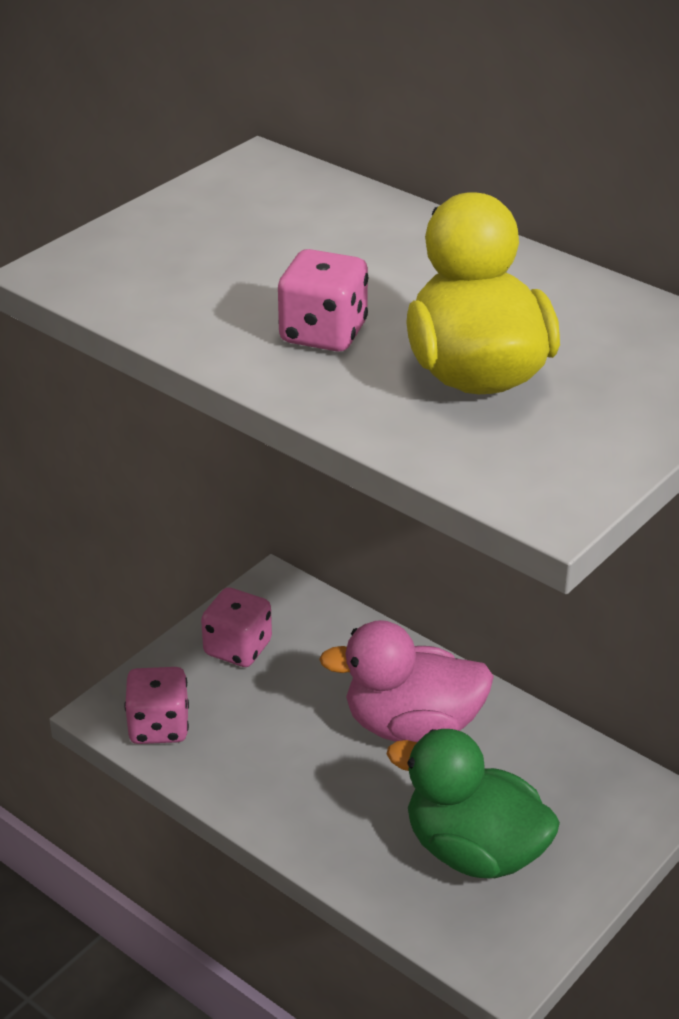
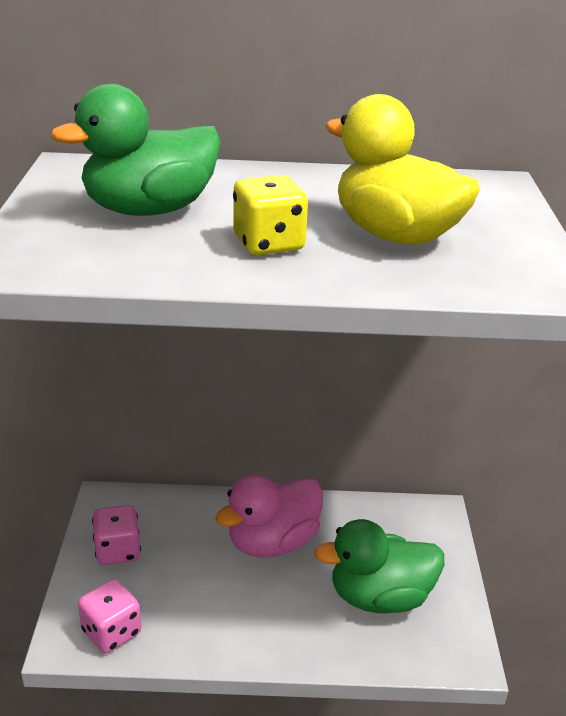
camera: 40 degrees left, 5 degrees down
pink dice [278,249,369,352] -> yellow dice [233,175,308,255]
none -> green duck [51,84,221,216]

